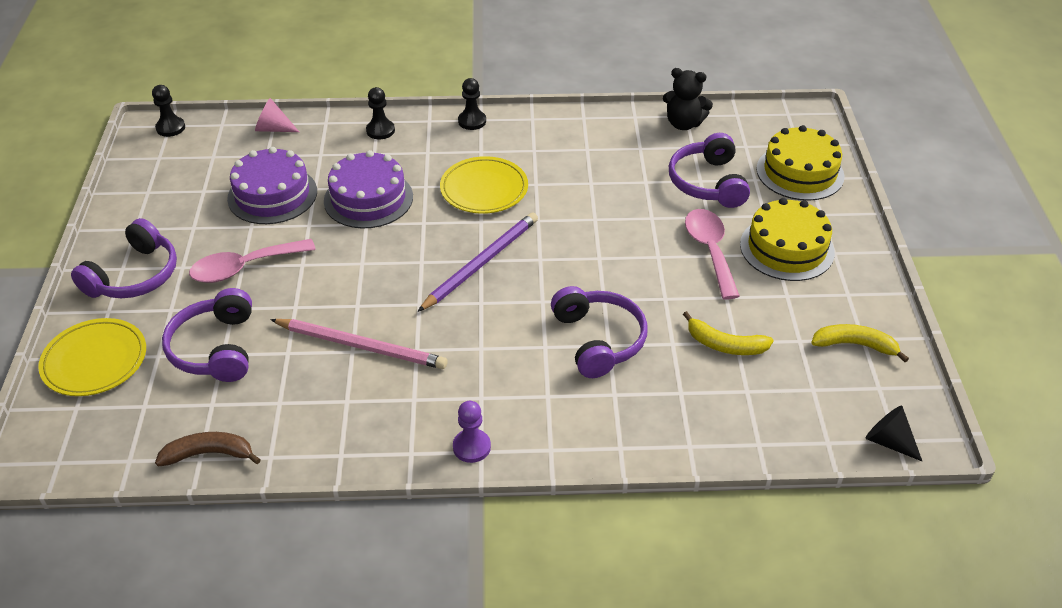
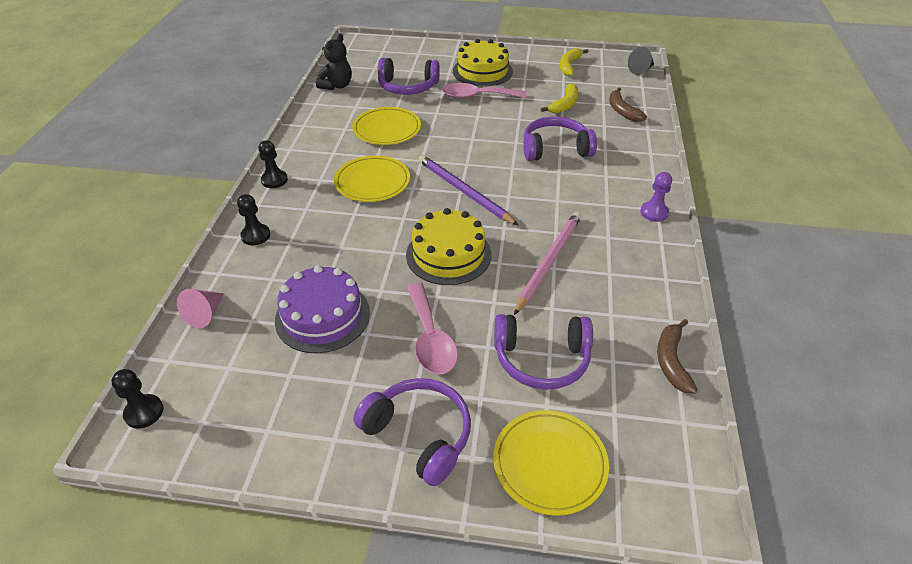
camera: 80 degrees left, 0 degrees up
purple cake [324,150,413,228] -> none
yellow cake [756,125,845,201] -> yellow cake moved to [406,208,491,285]
none -> yellow plate [352,107,421,145]
none -> brown banana [609,87,647,122]

